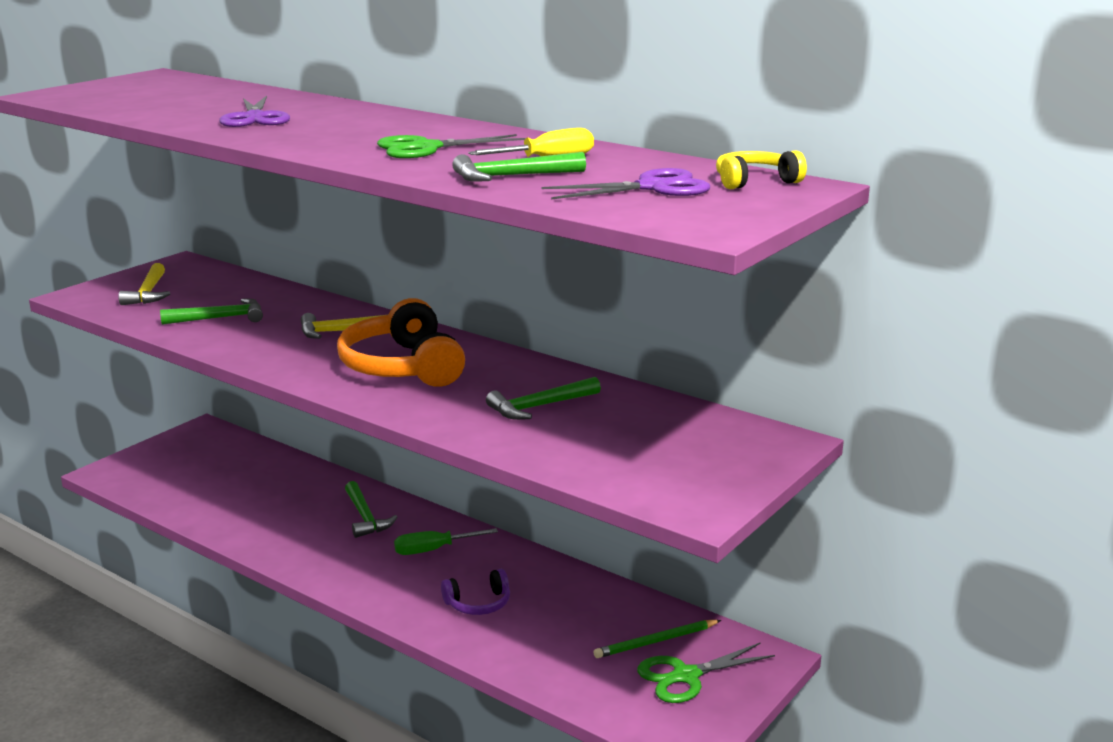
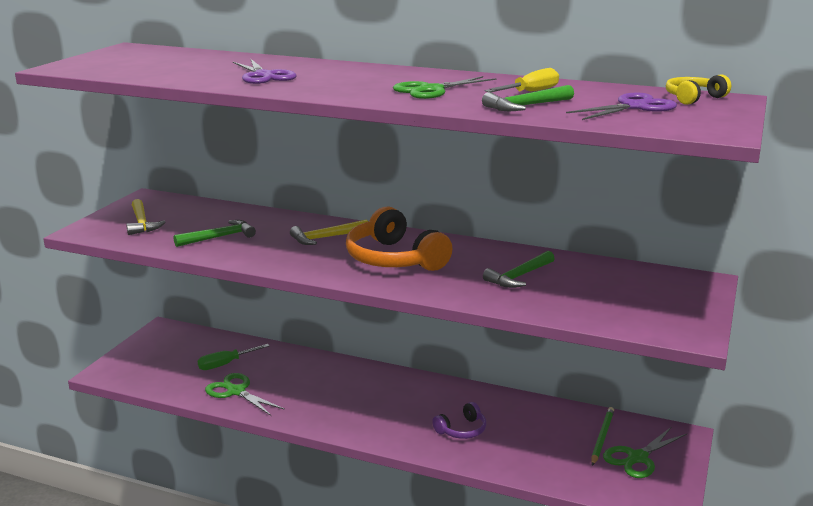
camera: 15 degrees left, 0 degrees up
green hammer [345,481,397,538] -> none
green screwdriver [394,528,498,555] -> green screwdriver moved to [198,344,269,370]
green pencil [594,620,721,658] -> green pencil turned 150 degrees clockwise [591,407,614,466]
none -> green scissors [205,373,285,416]

